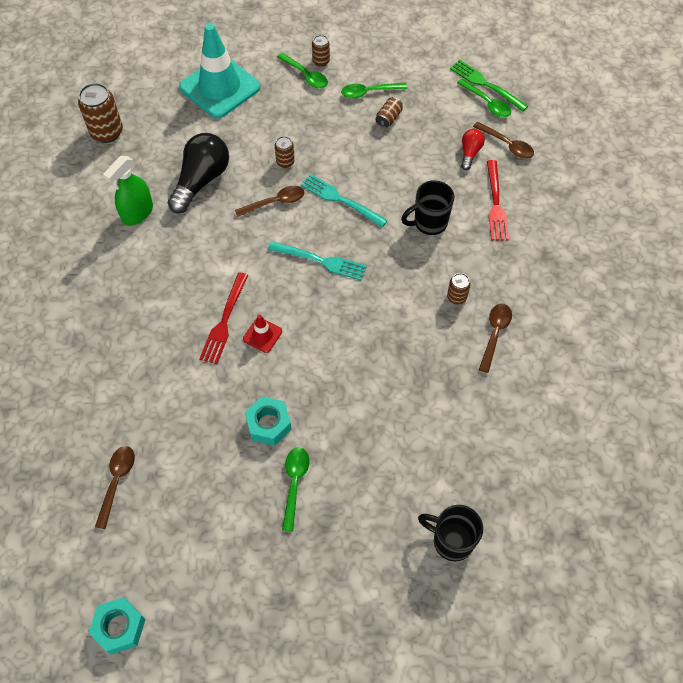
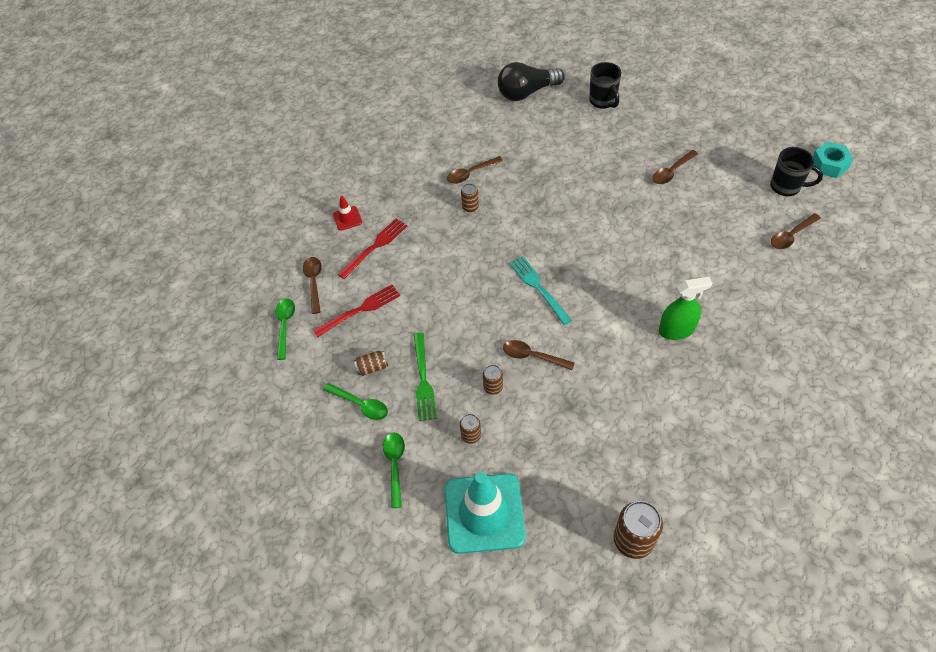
camera: 135 degrees left, 5 degrees down
green spray bottle [103,156,153,226] -> green spray bottle moved to [659,277,712,340]
black light bulb [168,133,229,213] -> black light bulb moved to [498,62,565,101]
red fork [199,272,248,364] -> red fork moved to [313,285,400,338]
red traffic cone [243,314,282,353] -> red traffic cone moved to [333,196,362,231]
turquoise nut [245,396,292,446] -> none
green spoon [282,447,309,531] -> brown spoon [652,150,698,184]
turquoise fork [301,174,388,227] -> none
brown can [312,35,330,67] -> brown can moved to [460,414,481,444]
black mug [401,180,454,235] -> black mug moved to [770,147,823,196]
green fork [450,60,528,112] -> green fork moved to [413,333,437,421]
red light bulb [461,129,485,170] -> none

